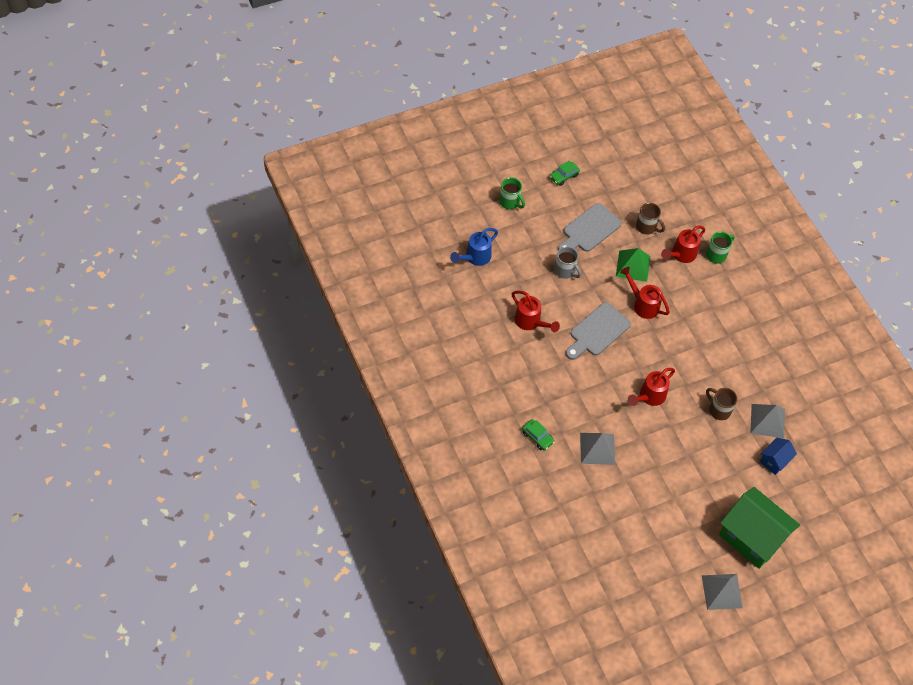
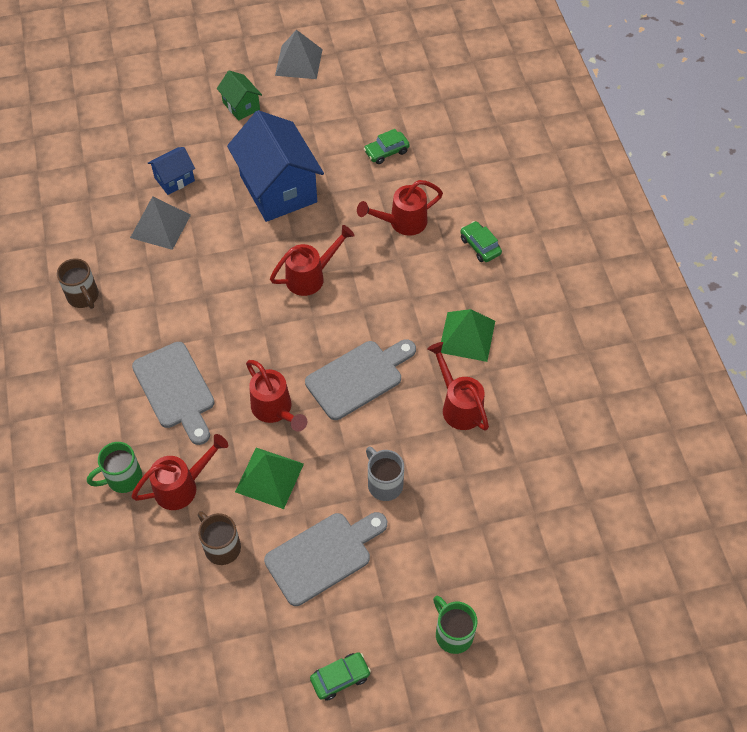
camera: 165 degrees left, 0 degrees up
blue watering can [450,228,498,266] -> none
grey pyramid [580,433,615,465] -> red watering can [357,180,443,236]
brown mug [706,388,738,420] -> brown mug moved to [57,258,99,309]
green house [719,487,800,569] -> green house [217,70,262,121], size x0.48
none -> grey cutting board [132,342,215,445]
none -> blue house [227,110,324,222]
none -> green car [364,129,410,164]
none -> green pyramid [441,309,495,362]

